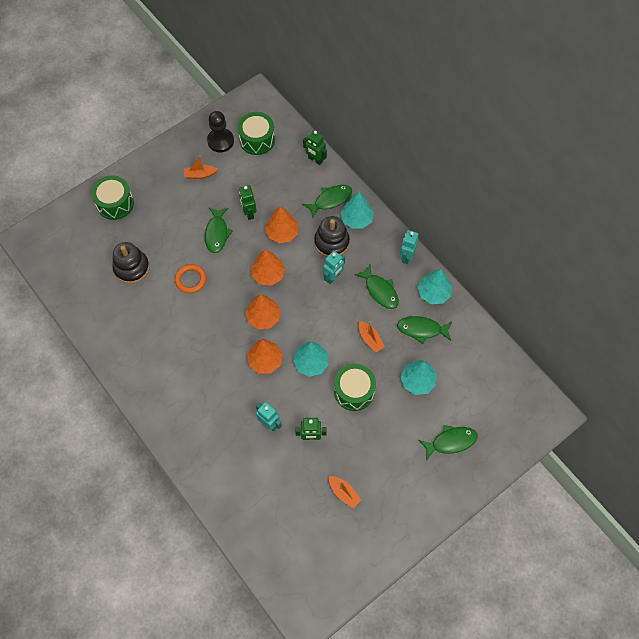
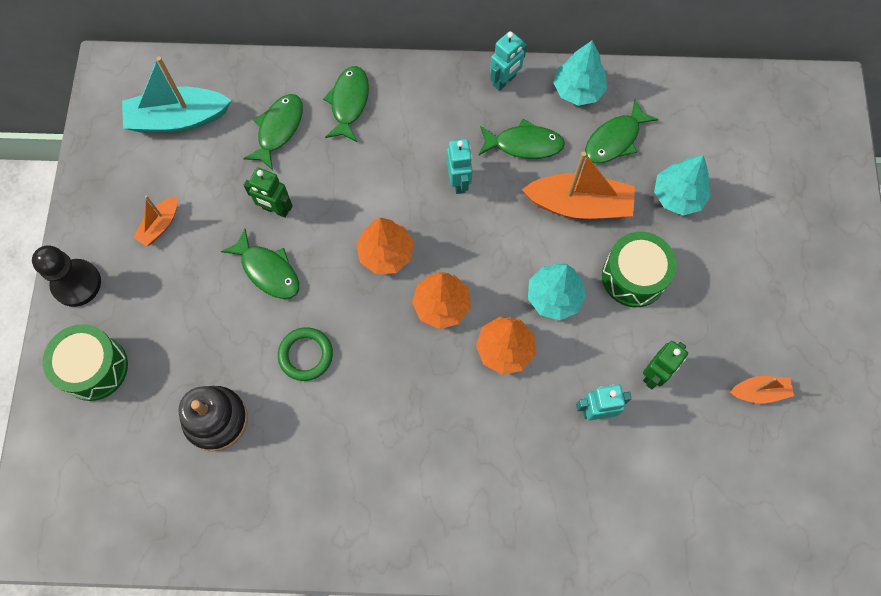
camera: 50 degrees left, 5 degrees up
orange ring [174,264,207,293] -> green ring [278,327,333,381]
black pawn [207,111,234,152] -> black pawn moved to [32,245,101,307]
green drum [238,112,275,155] -> turquoise boat [122,56,231,133]
orange tree [265,206,298,243] -> none
green robot [303,130,327,165] -> none
black stacking toy [314,216,350,257] -> none
turquoise tree [341,192,374,228] -> none
orange boat [359,321,385,352] -> orange boat [522,152,635,219], size x1.89
turquoise robot [400,230,418,264] -> turquoise robot turned 105 degrees counterclockwise [490,31,527,91]
green fish [419,425,478,461] -> green fish moved to [243,94,303,170]

